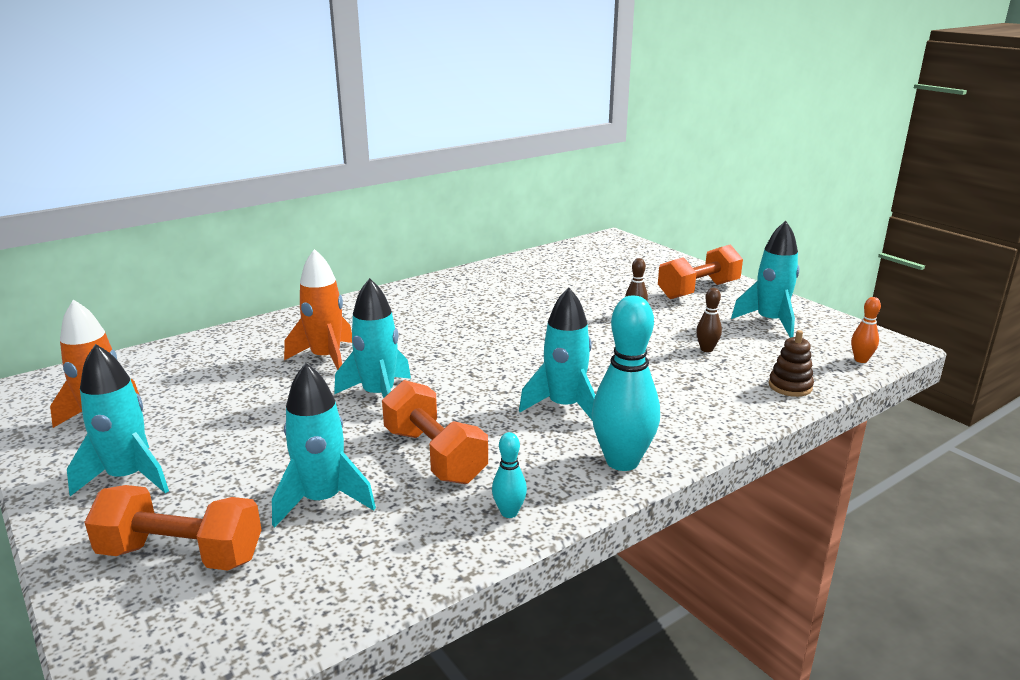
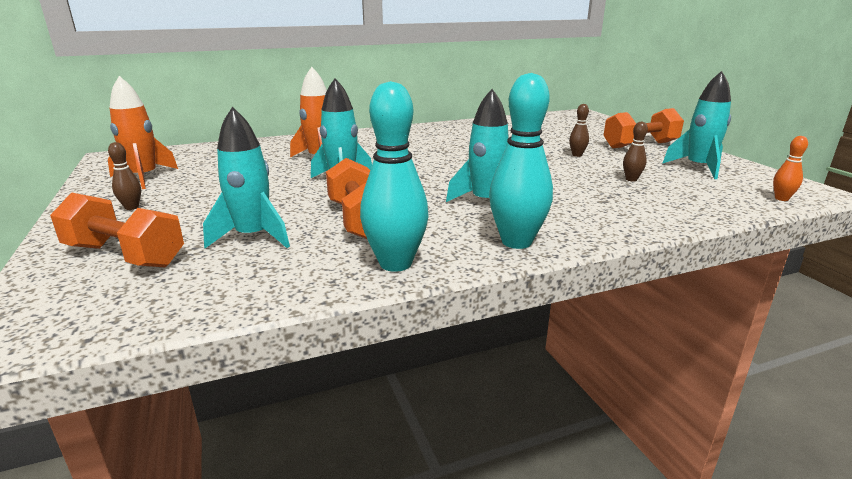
camera: 15 degrees right, 0 degrees up
turquoise rocket [67,344,169,496] -> brown bowling pin [108,142,141,210]
turquoise bowling pin [492,432,527,518] -> turquoise bowling pin [360,81,429,272], size x2.11
brown stacking toy [769,330,814,397] -> none

